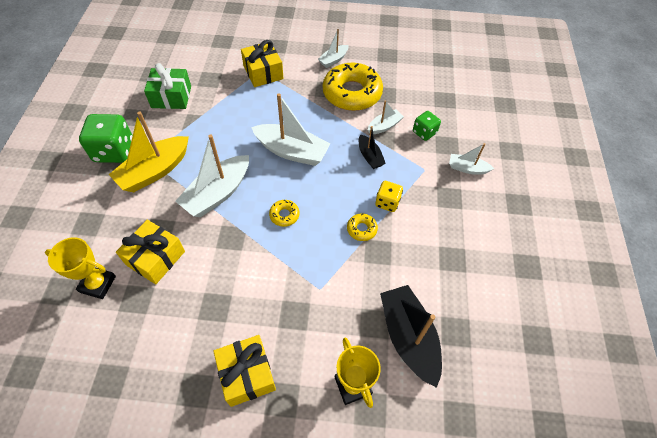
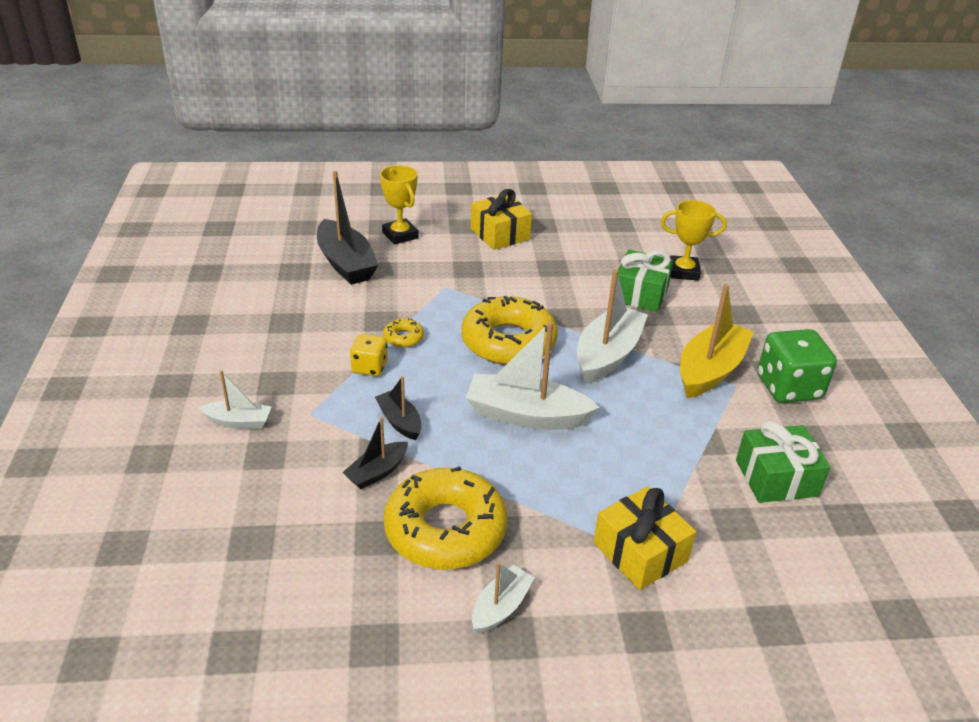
camera: 170 degrees right, 20 degrees down
yellow gift [116,220,185,284] -> green gift [618,250,674,312]
yellow donut [269,200,300,227] -> yellow donut [461,296,558,365], size x2.37
white boat [368,100,404,134] -> black boat [342,417,408,489]
green dice [413,111,441,141] -> none

